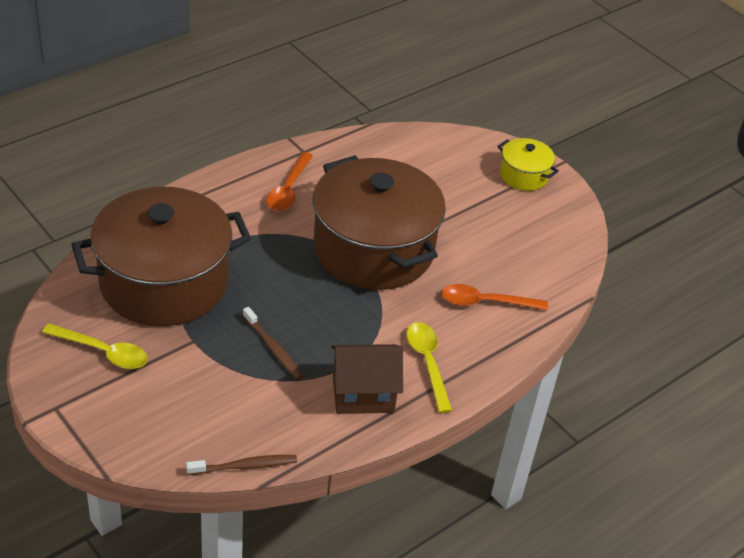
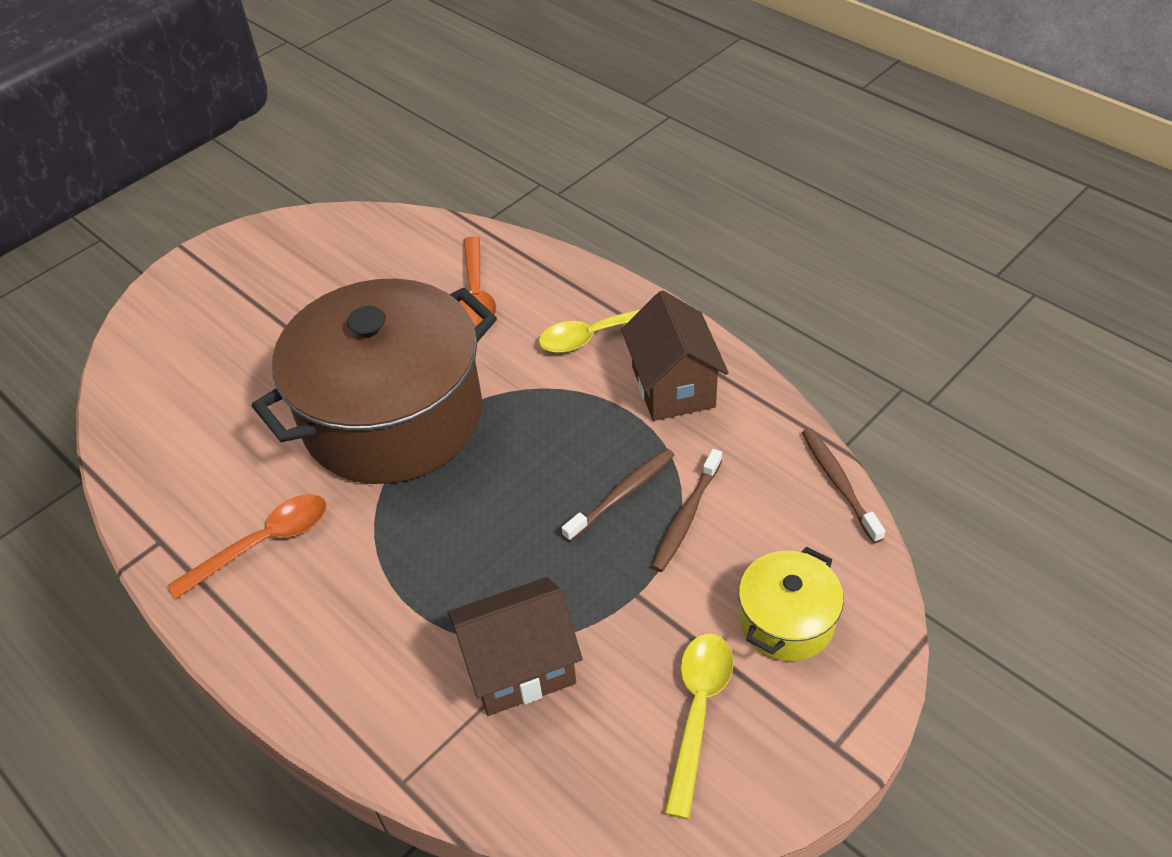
camera: 90 degrees left, 5 degrees up
brown pot [71,187,251,326] -> brown house [447,577,583,716]
orange spoon [266,152,313,211] -> orange spoon turned 45 degrees counterclockwise [168,494,327,599]
yellow pot [497,138,559,191] -> yellow pot moved to [739,547,844,661]
none -> brown toothbrush [652,449,722,572]

